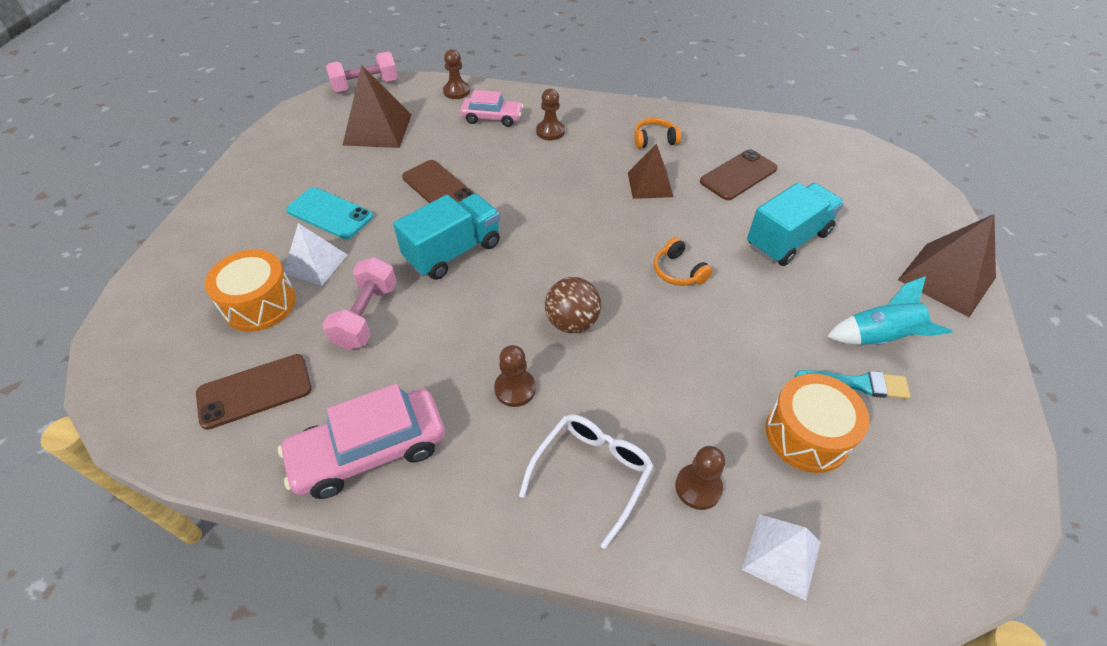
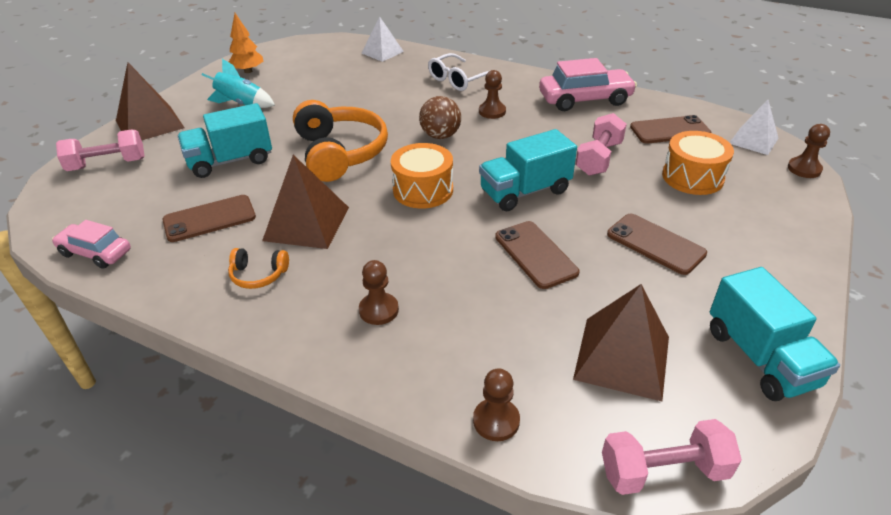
camera: 165 degrees left, 10 degrees down
white pyramid [284,223,347,286] -> white pyramid moved to [730,100,778,155]
turquoise phone [286,187,373,239] -> brown phone [607,214,707,275]
pink car [460,90,523,127] -> pink car moved to [52,220,131,269]
brown pyramid [628,143,673,199] -> brown pyramid [262,155,349,249], size x1.53
orange headphones [654,237,713,286] -> orange headphones [293,100,388,182], size x2.22
brown pawn [675,446,725,510] -> brown pawn moved to [788,124,830,178]
orange drum [766,374,869,473] -> orange drum moved to [391,143,453,209]
turquoise brush [795,370,910,399] -> none
none -> pink dumbbell [56,130,145,171]
none -> orange tree [229,13,264,73]
none -> turquoise truck [710,267,840,401]

